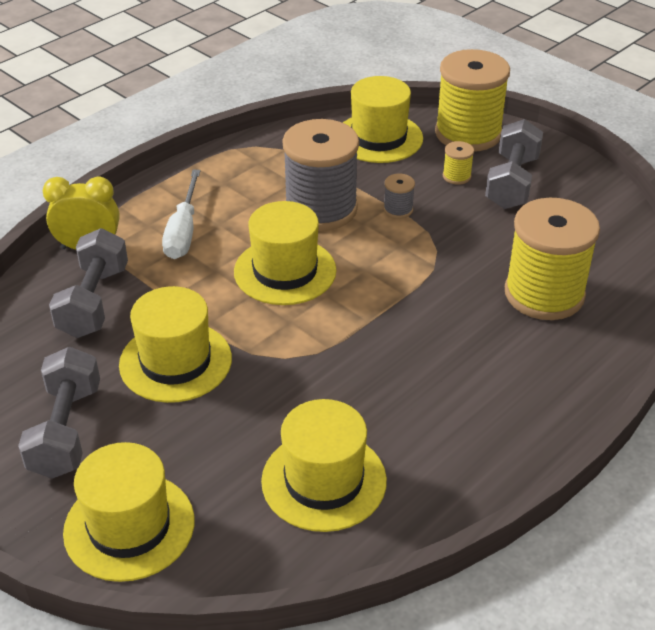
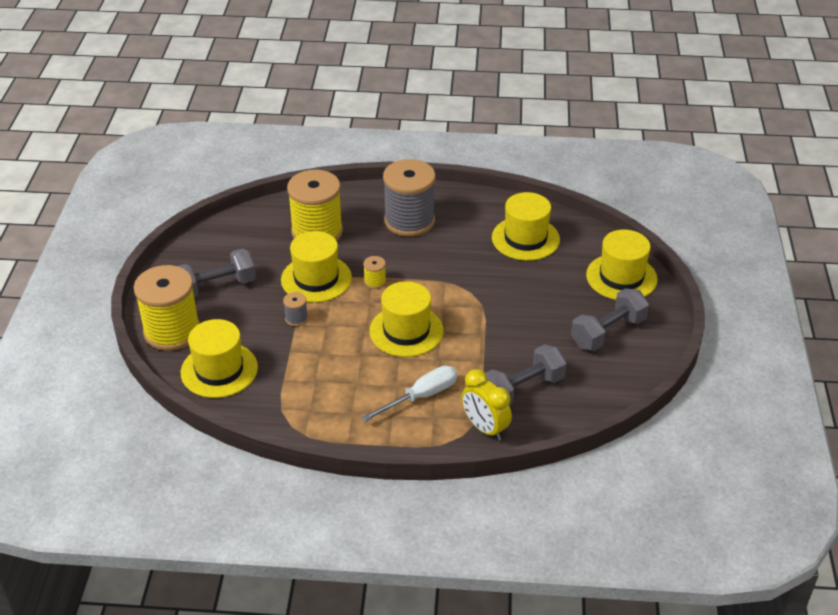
camera: 130 degrees left, 0 degrees up
yellow hat [119,286,232,403] -> yellow hat moved to [281,231,352,303]
grey spool [282,119,359,231] -> grey spool moved to [383,159,435,237]
yellow spool [443,141,474,185] -> yellow spool moved to [363,256,386,289]

